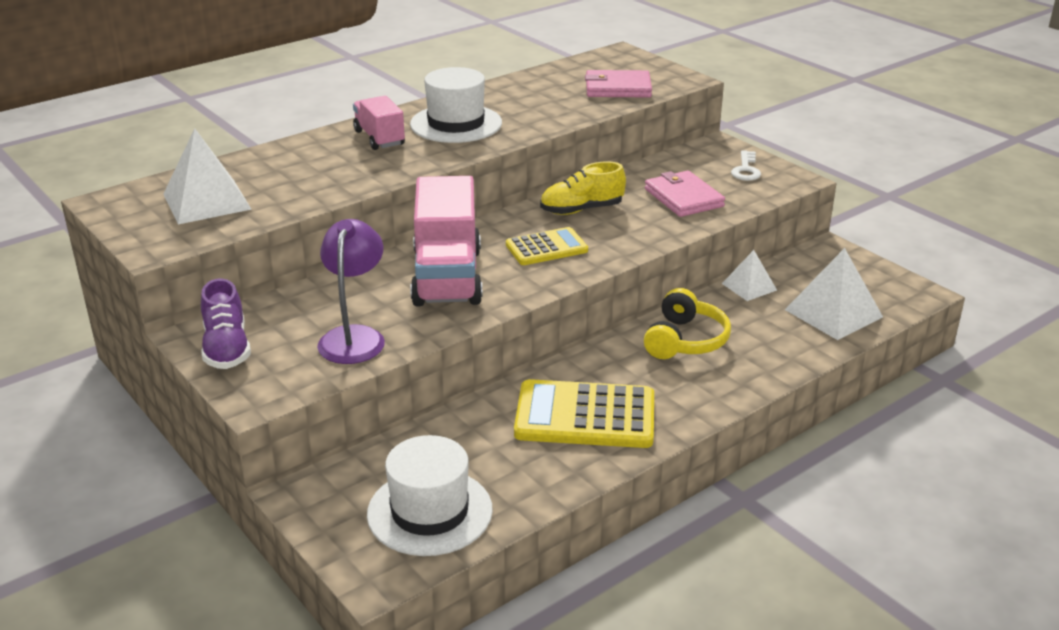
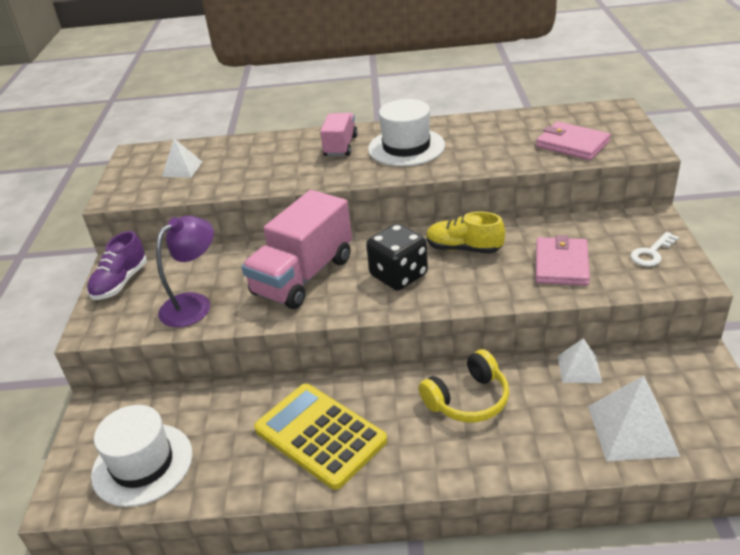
camera: 40 degrees right, 5 degrees up
white pyramid [163,128,252,224] -> white pyramid [162,139,202,178], size x0.59
yellow calculator [506,227,588,265] -> black dice [366,224,428,290]

